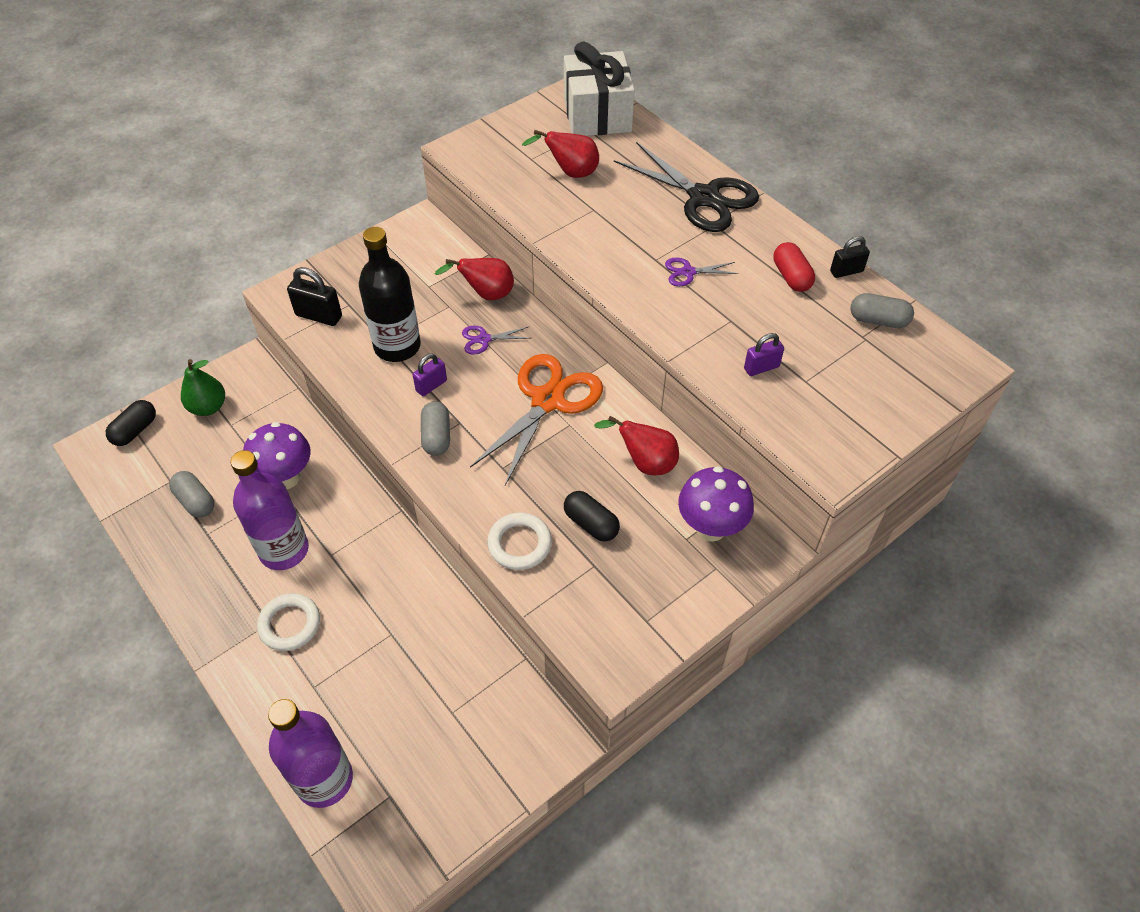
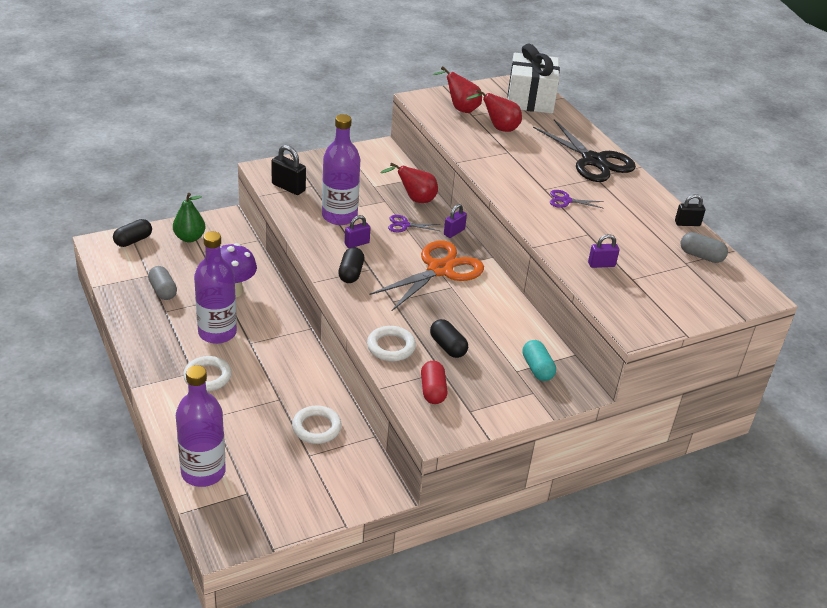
camera: 10 degrees right, 15 degrees down
black bottle [359,227,421,362] -> purple bottle [322,114,360,225]
grey capsule [421,401,450,456] -> black capsule [338,247,364,283]
red pear [594,416,679,475] -> red pear moved to [433,66,482,113]
purple mushroom [678,466,754,542] -> turquoise capsule [523,340,556,381]
red capsule [773,242,815,292] -> red capsule moved to [421,361,447,404]
none -> white ring [292,406,342,444]
none -> purple padlock [444,204,467,238]

